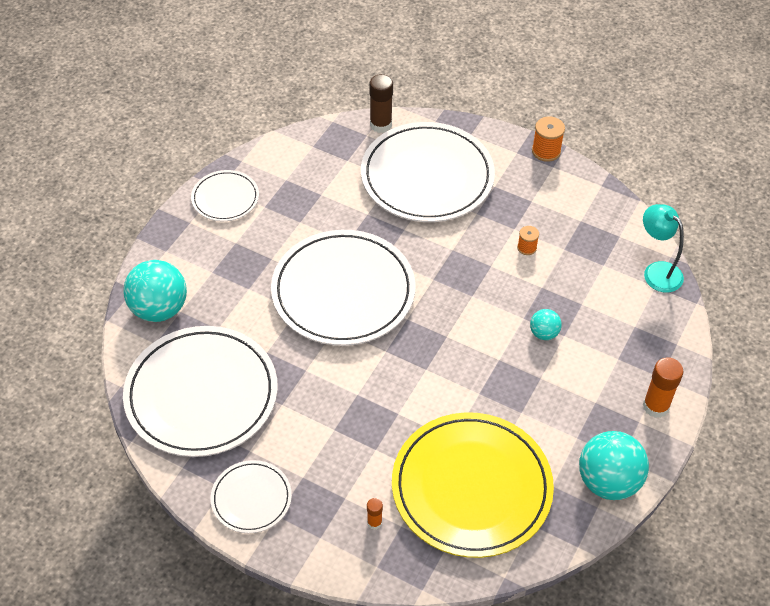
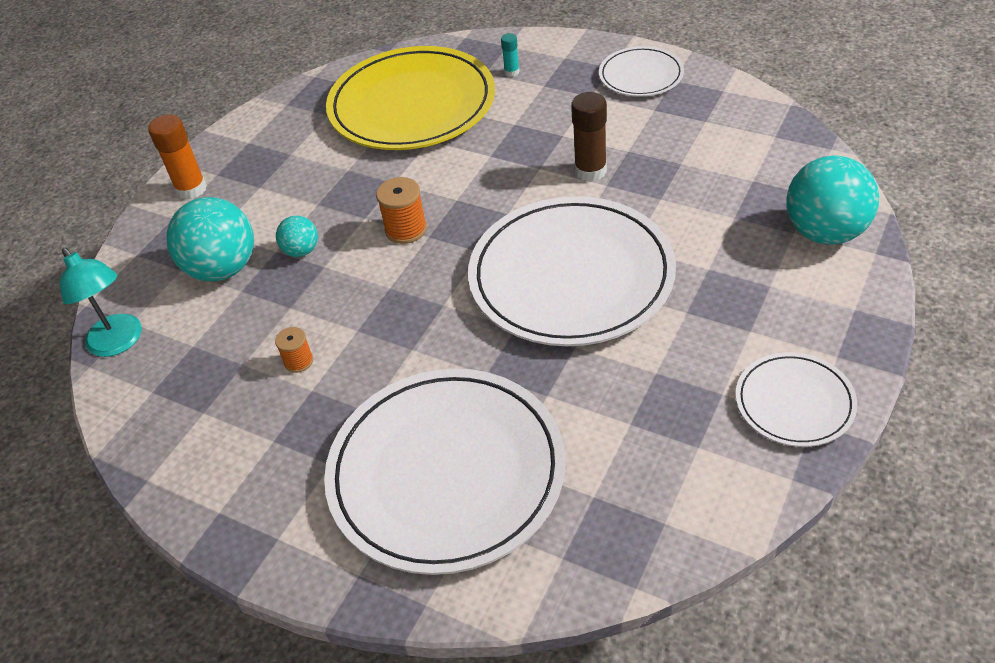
camera: 175 degrees left, 5 degrees down
white plate [123,326,278,457] -> none
orange glue stick [367,498,383,530] -> turquoise glue stick [501,33,520,77]
brown glue stick [369,74,393,133] -> brown glue stick moved to [571,92,607,182]
orange spool [532,117,565,162] -> orange spool moved to [376,177,427,244]
turquoise ball [579,431,649,500] -> turquoise ball moved to [167,197,254,282]

